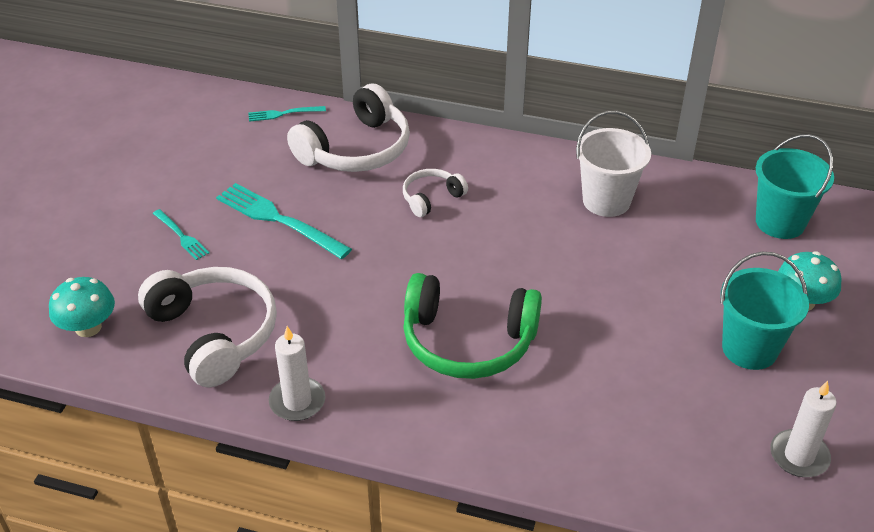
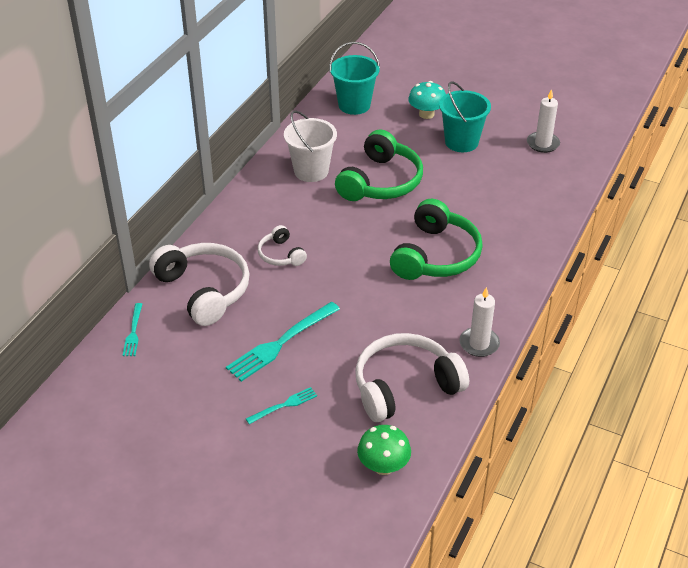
camera: 80 degrees left, 0 degrees up
turquoise mushroom [49,277,115,337] -> green mushroom [357,425,411,475]
none -> green headphones [335,129,423,201]

